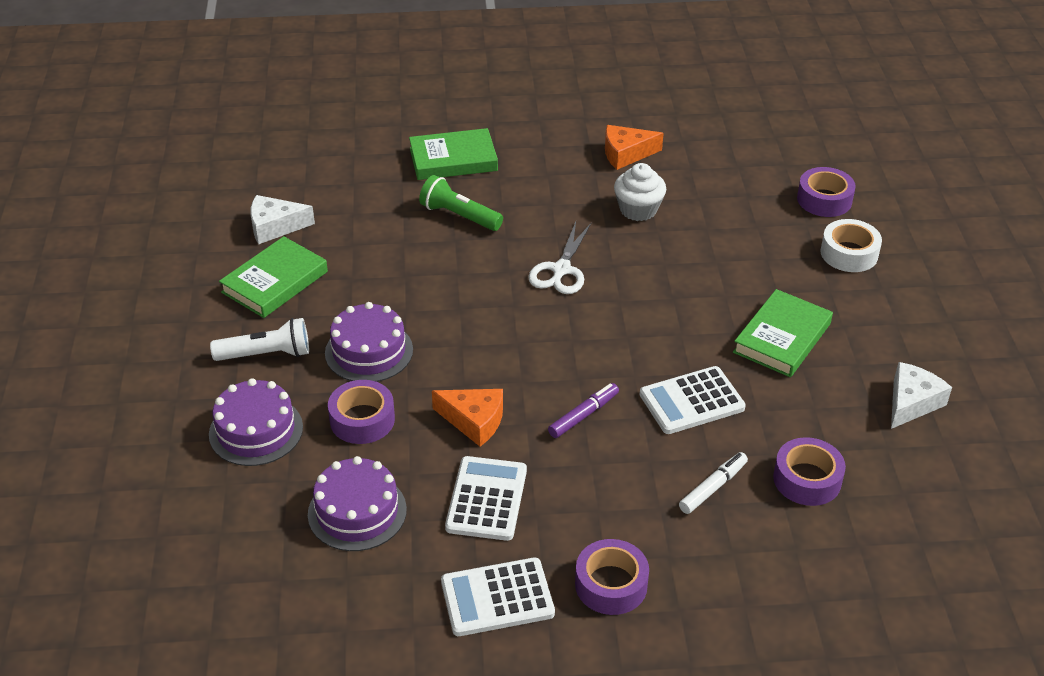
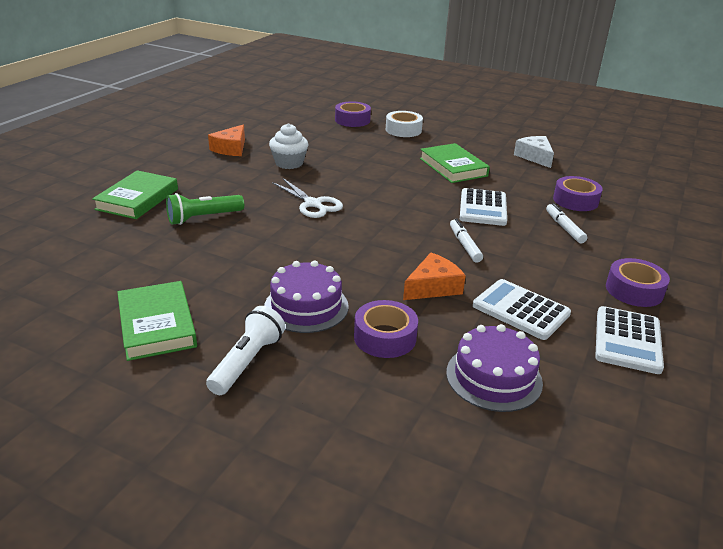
camera: 60 degrees left, 10 degrees down
purple cake [209,378,303,466] -> none
white cheese [250,195,315,244] -> none
purple marker [548,383,619,438] -> white marker [450,219,483,263]

